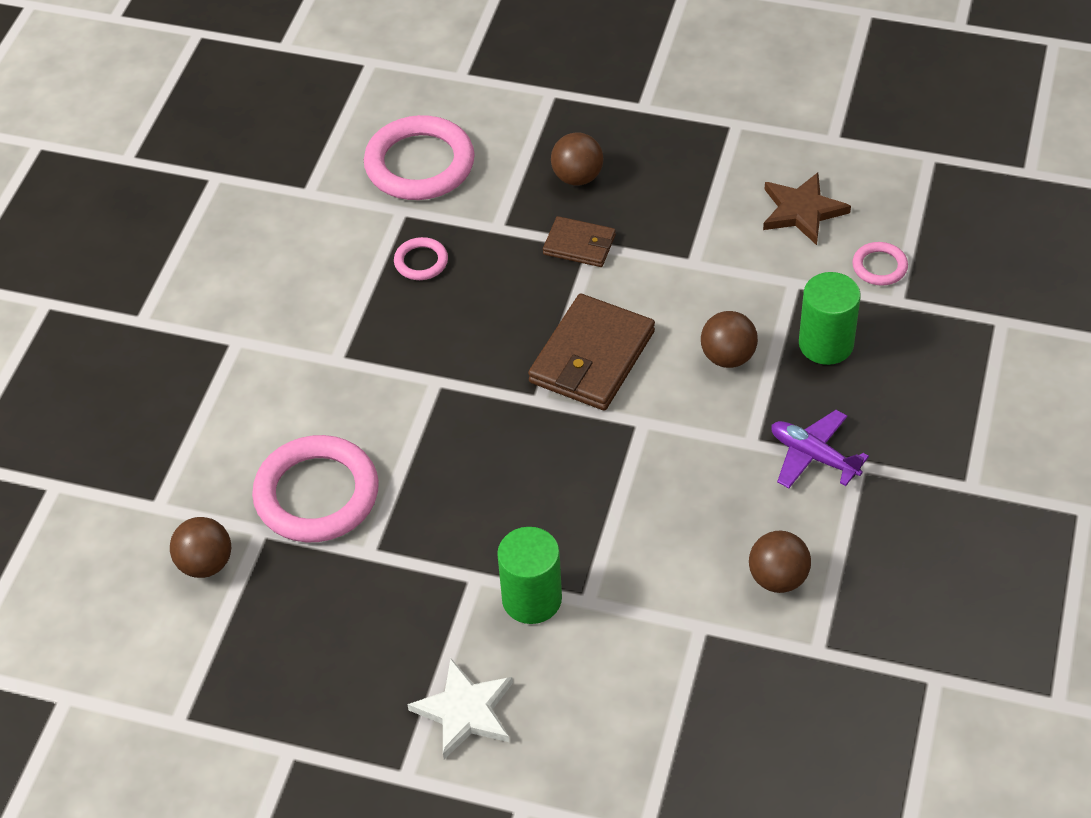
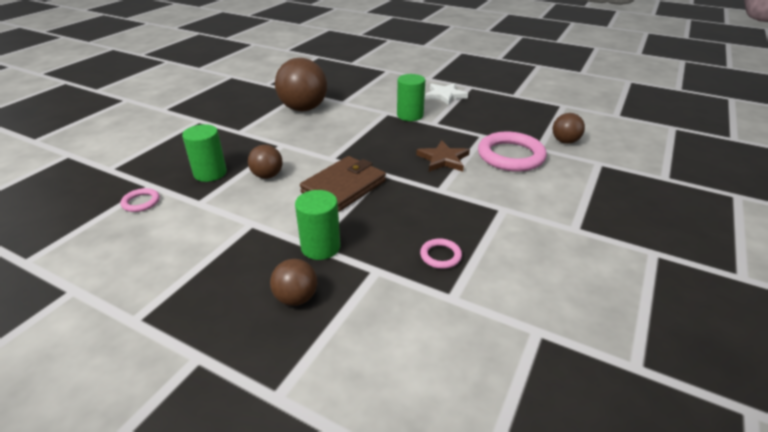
camera: 170 degrees left, 15 degrees down
pink ring [364,115,475,200] -> none
brown wallet [543,216,616,267] -> green cylinder [295,190,341,260]
brown ball [749,531,811,593] -> brown ball [275,58,327,111], size x1.89
brown star [763,172,851,245] -> brown star moved to [416,140,470,172]
purple plane [771,410,869,488] -> none

